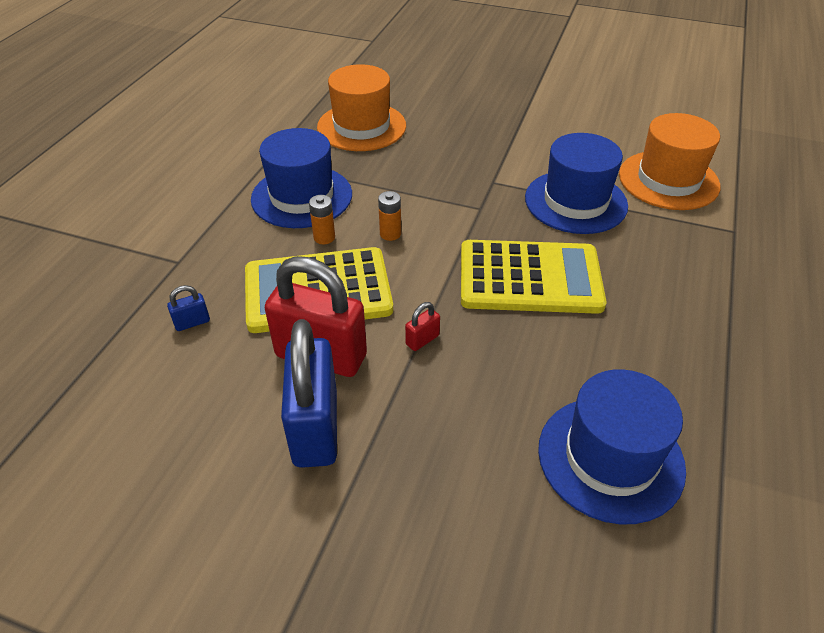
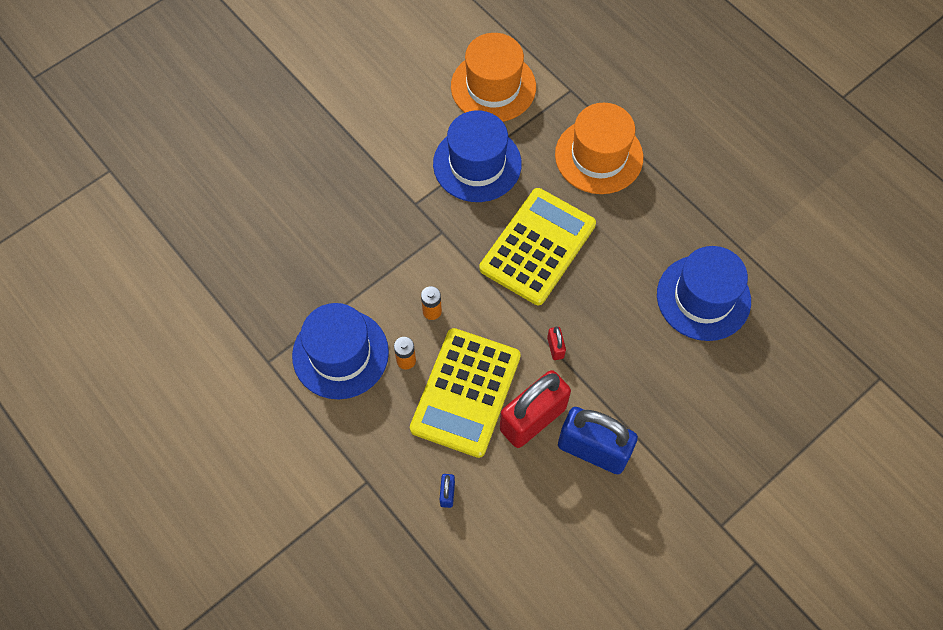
camera: 60 degrees left, 20 degrees up
orange hat [317,64,406,151] -> orange hat moved to [555,103,643,194]

